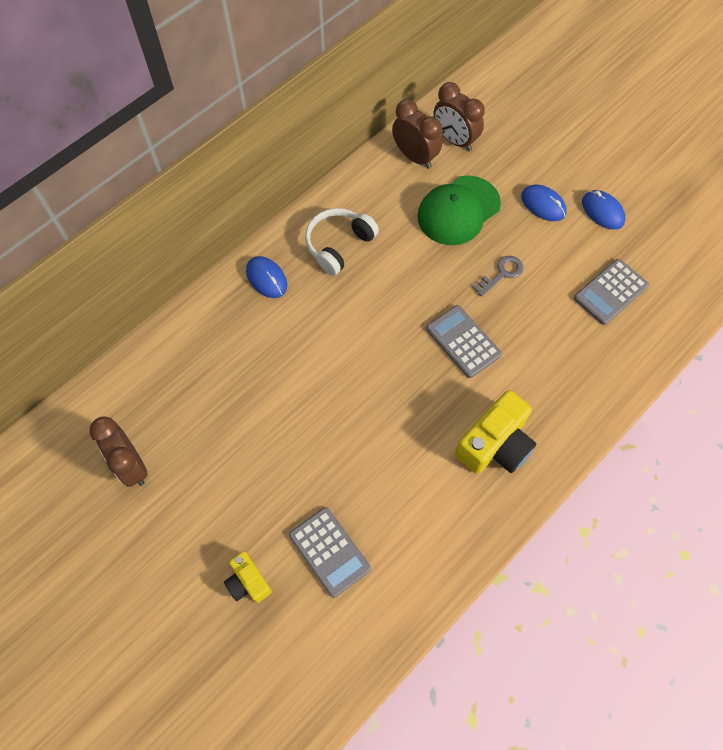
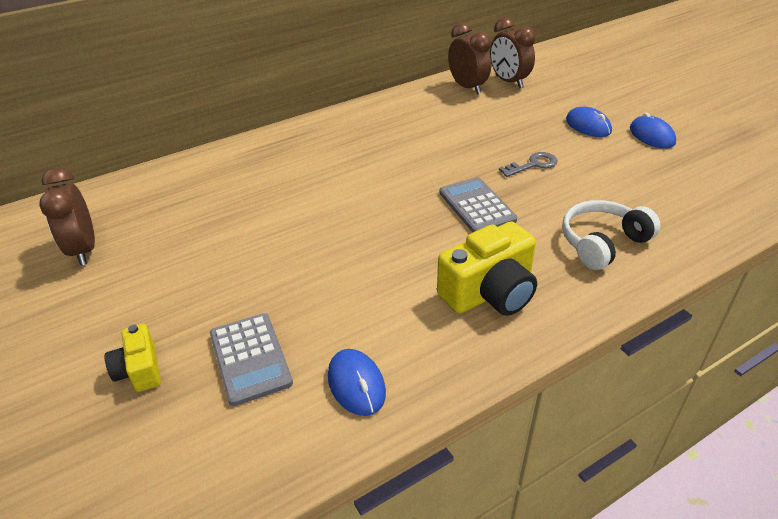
camera: 15 degrees right, 25 degrees down
blue mouse [246,256,287,298] -> blue mouse moved to [328,349,386,416]
white headphones [305,208,379,276] -> white headphones moved to [562,200,660,270]
green cap [417,175,501,245] -> none
grey calculator [574,259,649,325] -> none

